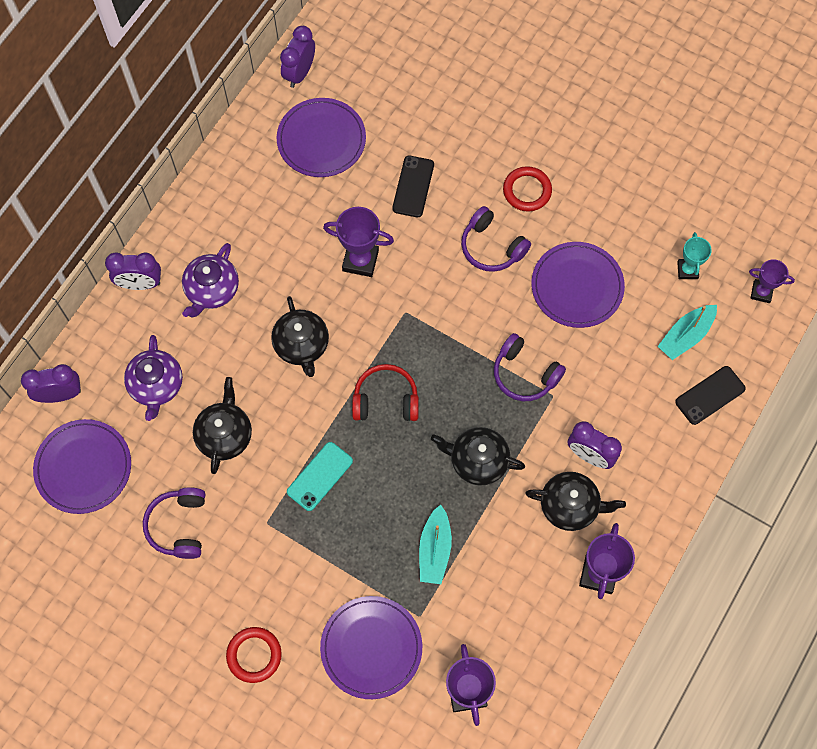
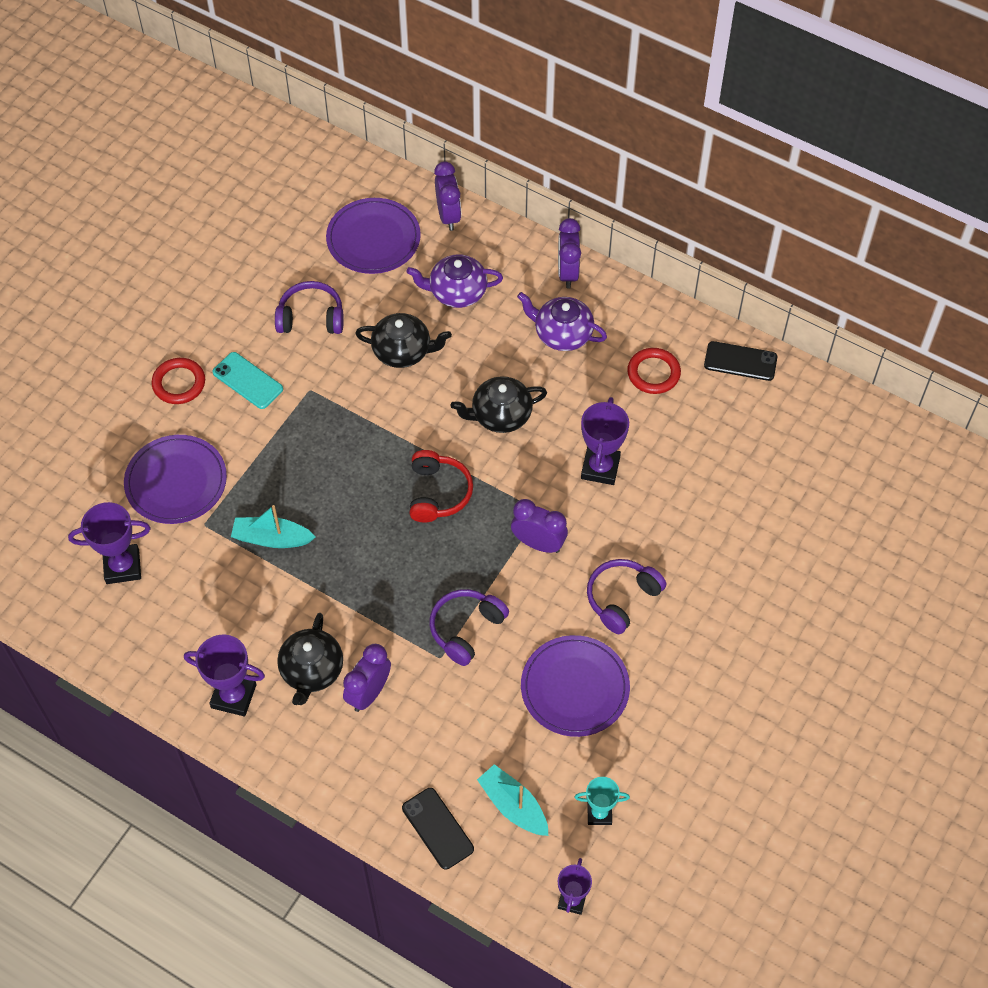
camera: 90 degrees right, 10 degrees down
purple plate [277,98,366,177] -> none
purple clock [280,26,315,88] -> purple clock moved to [511,499,568,553]
turquoise phone [287,442,353,511] -> turquoise phone moved to [212,352,283,409]
black phone [392,156,434,217] -> black phone moved to [704,341,777,381]
black teapot [431,427,525,485] -> none
red ring [503,166,552,212] -> red ring moved to [627,348,681,394]

